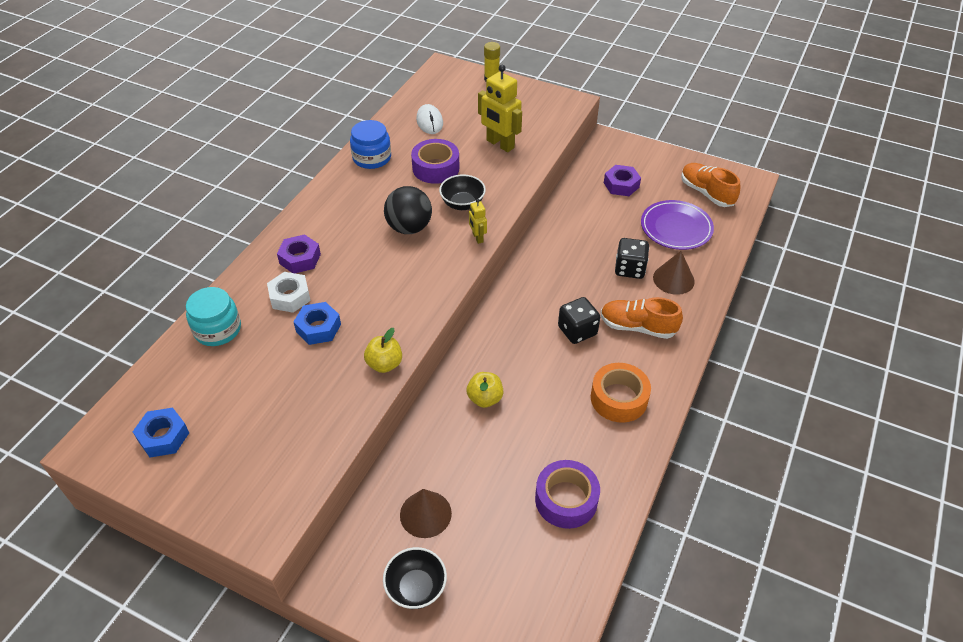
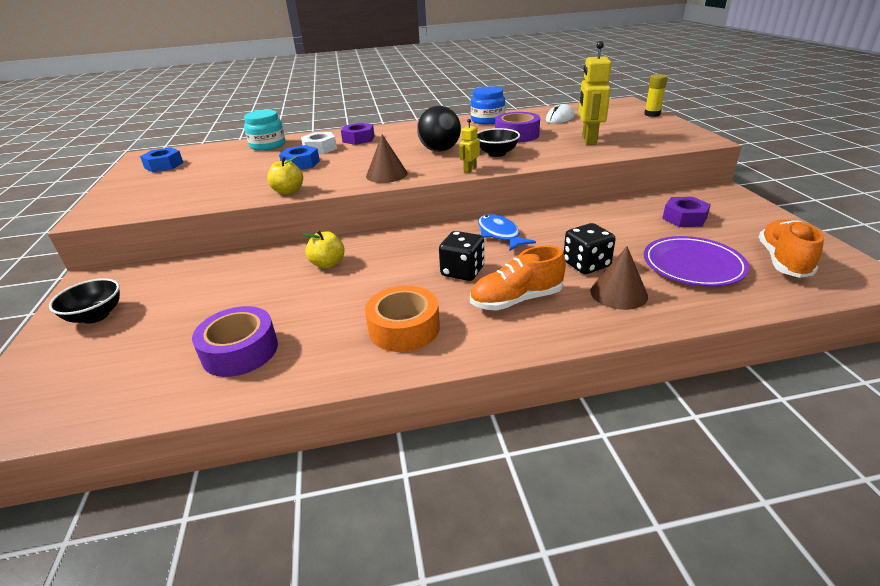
camera: 55 degrees right, 15 degrees down
brown cone [400,489,452,538] -> brown cone moved to [366,134,408,183]
orange shoe [600,297,683,339] -> orange shoe turned 90 degrees counterclockwise [470,246,566,311]
none -> blue fish [478,214,536,251]

